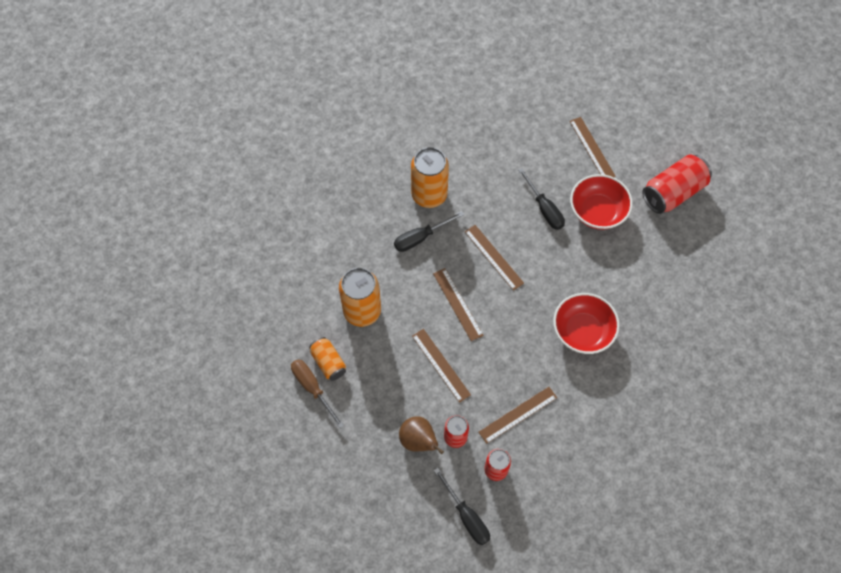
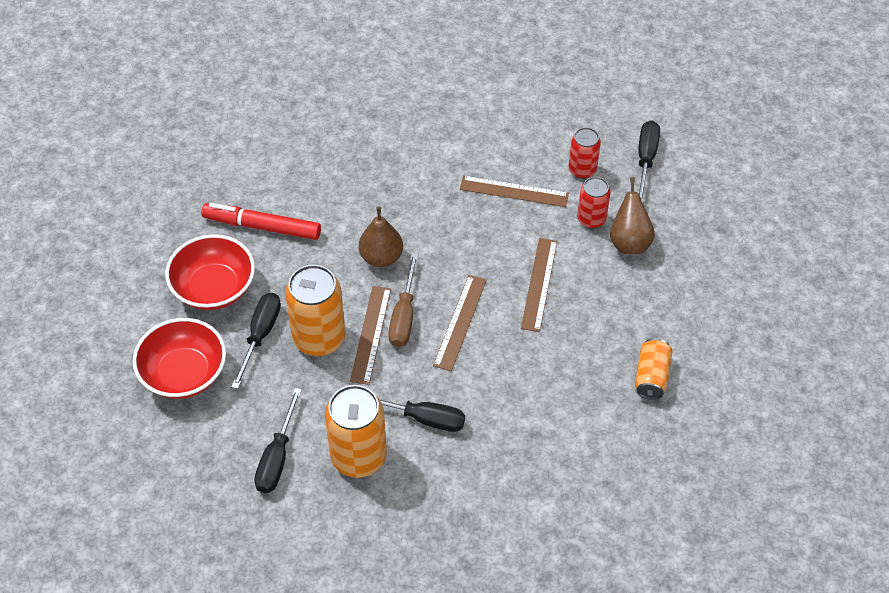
camera: 135 degrees left, 10 degrees down
brown screwdriver [291,359,344,428] -> brown screwdriver moved to [388,253,418,347]
orange can [339,268,381,327] -> orange can moved to [285,265,346,356]
red bowl [553,293,620,354] -> red bowl moved to [133,318,226,399]
brown ruler [570,117,616,177] -> none
red can [642,155,712,214] -> none
none -> red marker [201,203,321,240]
none -> black screwdriver [254,388,302,493]
none -> brown pear [359,207,403,267]

